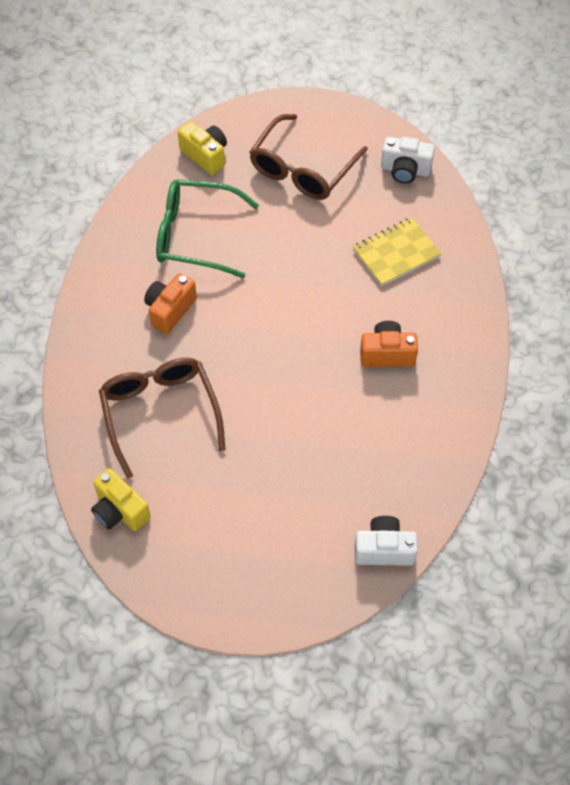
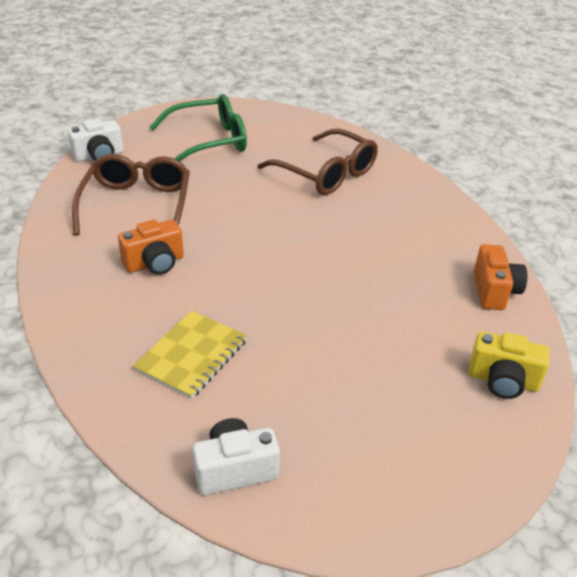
camera: 150 degrees right, 20 degrees down
yellow camera [91,468,151,531] -> none
orange camera [144,273,197,334] -> orange camera moved to [474,244,527,310]
green glasses [156,180,259,278] -> green glasses moved to [150,94,247,161]
brown glasses [249,114,368,200] -> brown glasses moved to [72,154,190,236]

